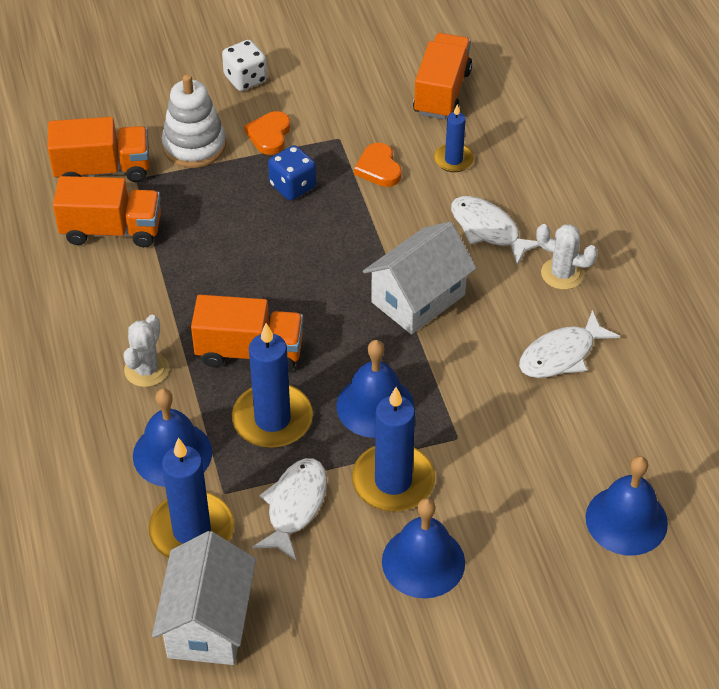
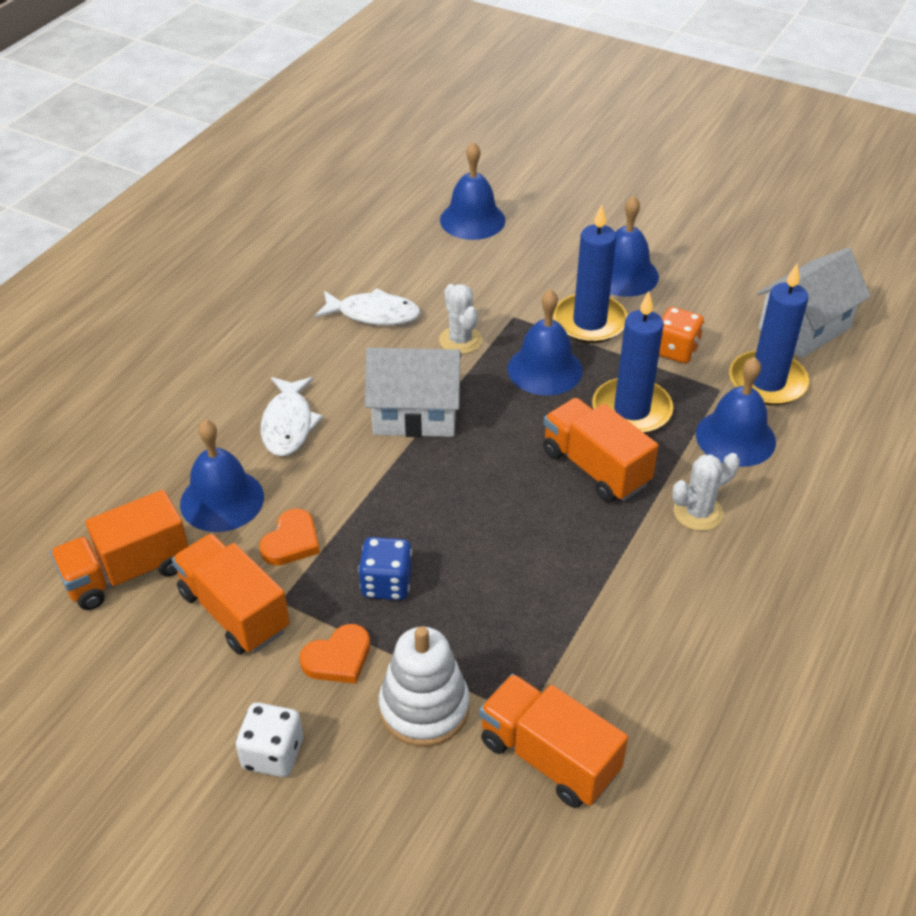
camera: 135 degrees left, 5 degrees down
orange truck [53,176,161,247] -> orange truck moved to [172,533,290,655]
white fish [252,458,327,560] -> orange dice [659,307,704,364]
blue candle [434,104,474,172] -> blue bell [180,419,264,532]
white cactus [536,224,598,290] -> white cactus moved to [439,284,482,354]

